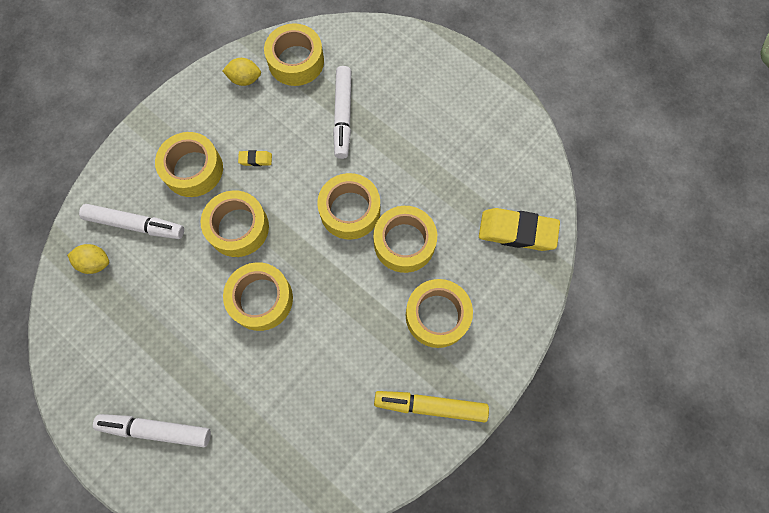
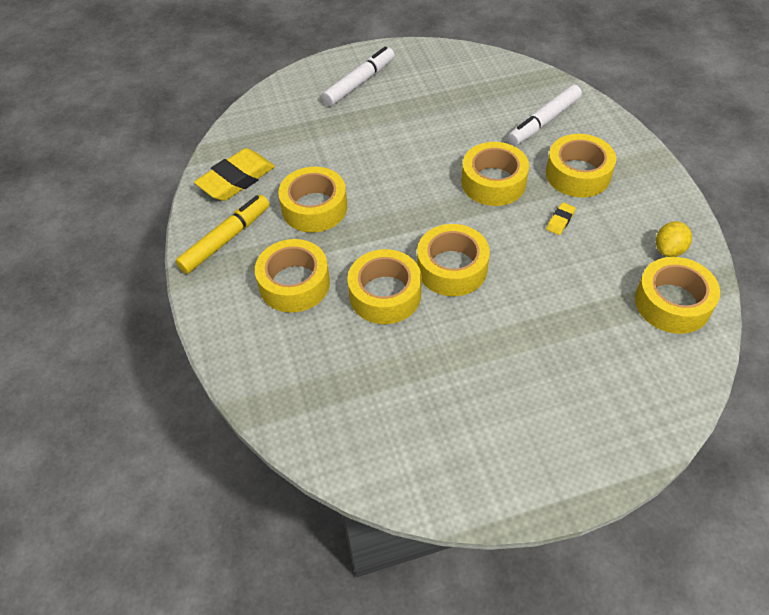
camera: 125 degrees right, 20 degrees down
yellow lemon [67,244,109,274] -> none
yellow tape [223,262,293,331] -> yellow tape moved to [278,167,347,233]
white marker [333,66,351,159] -> none
yellow eraser [479,208,560,251] -> yellow eraser moved to [194,148,275,201]

